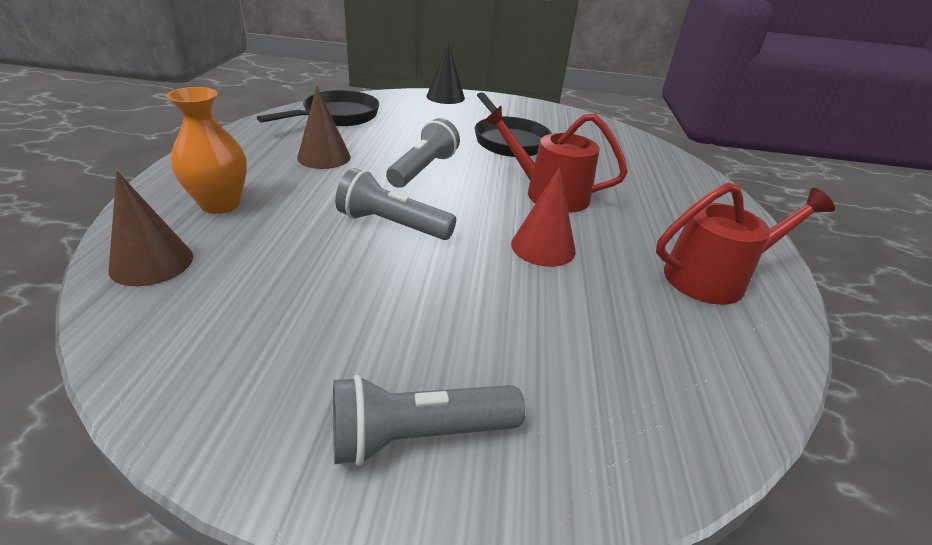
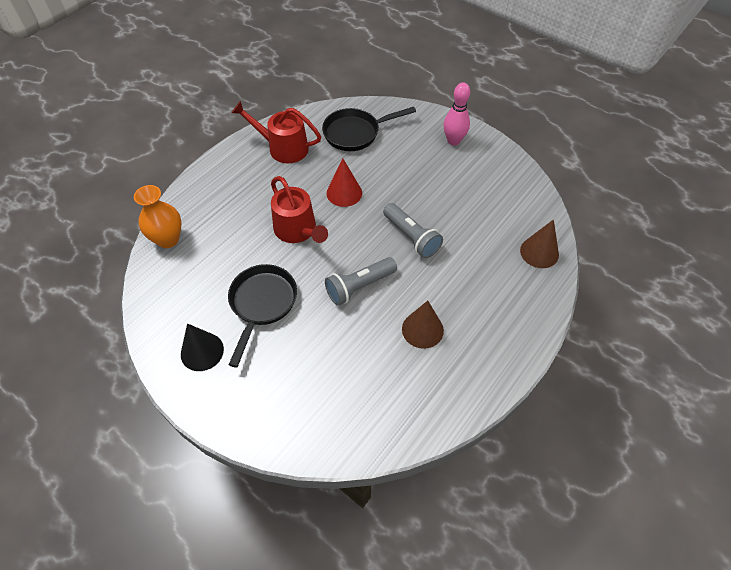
camera: 145 degrees left, 20 degrees up
orange vase [166,87,247,214] -> orange vase moved to [134,185,181,248]
black pan [257,90,379,126] -> black pan moved to [322,107,416,151]
grey flashlight [333,375,525,466] -> pink bowling pin [443,82,470,145]
black cone [427,42,465,104] -> black cone moved to [181,323,224,371]

